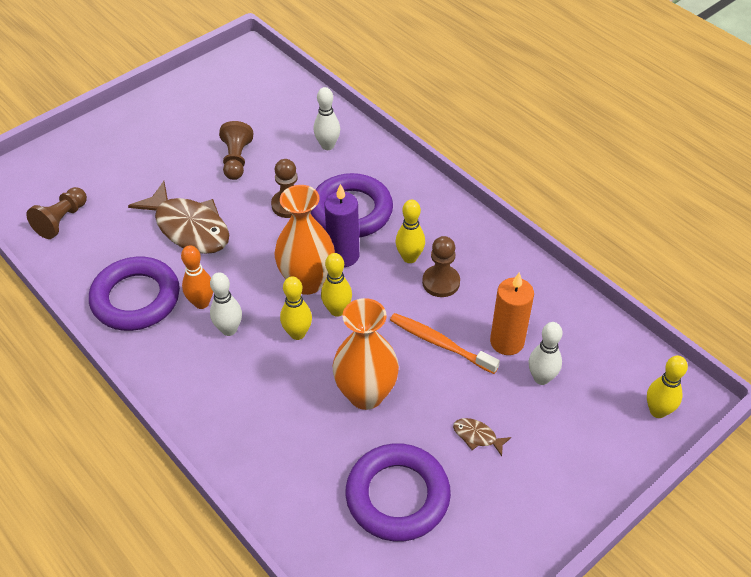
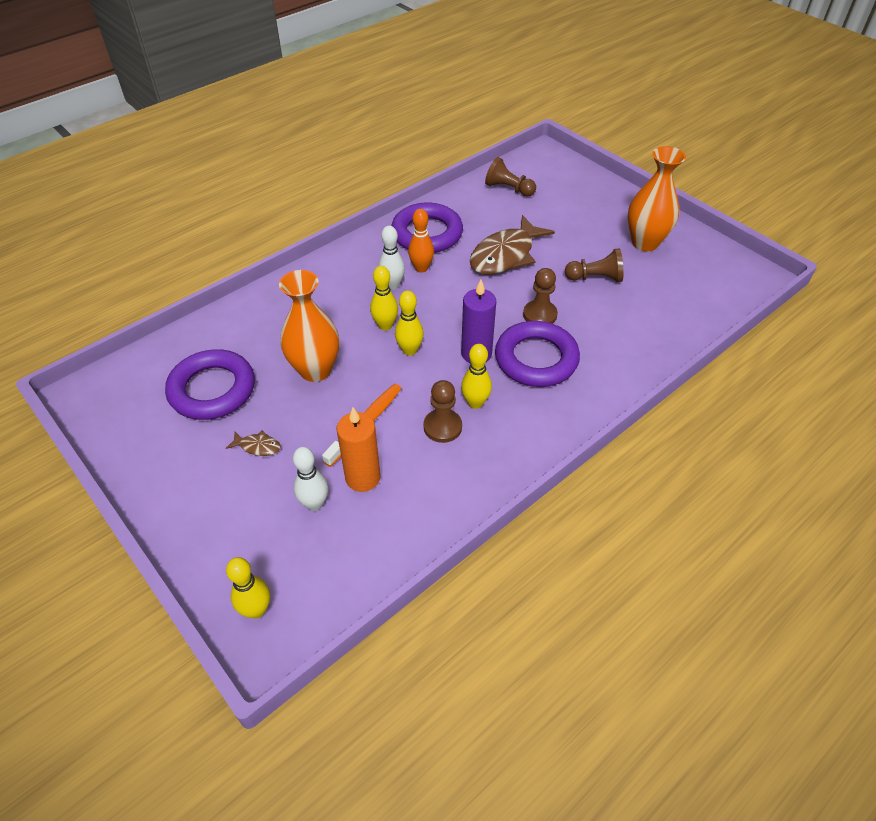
camera: 90 degrees right, 0 degrees up
orange vase [274,185,335,295] -> orange vase moved to [628,146,686,251]
white bowling pin [314,87,340,150] -> none
brown fish [453,418,511,456] -> brown fish turned 75 degrees clockwise [226,431,281,456]

